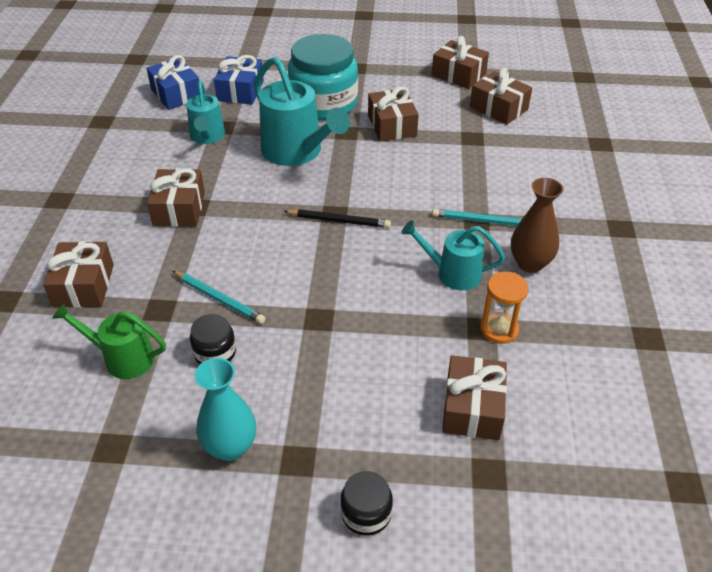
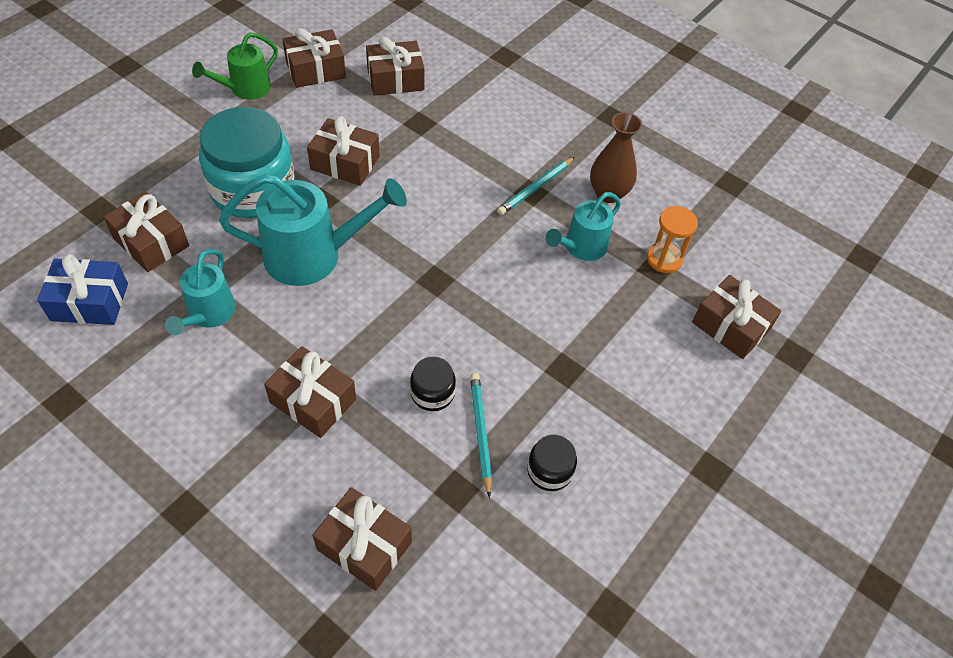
camera: 60 degrees left, 10 degrees up
green watering can [52,303,166,379] -> green watering can moved to [192,32,278,100]
turquoise pencil [172,271,266,324] -> turquoise pencil turned 75 degrees counterclockwise [470,373,492,498]
turquoise watering can [186,81,225,144] -> turquoise watering can turned 75 degrees clockwise [165,249,236,335]
turquoise vase [195,358,256,461] -> none
blue gift [214,55,264,104] -> brown gift [103,191,189,272]
black pencil [283,209,391,228] -> none
black jar [341,471,393,536] -> black jar moved to [410,357,456,411]

